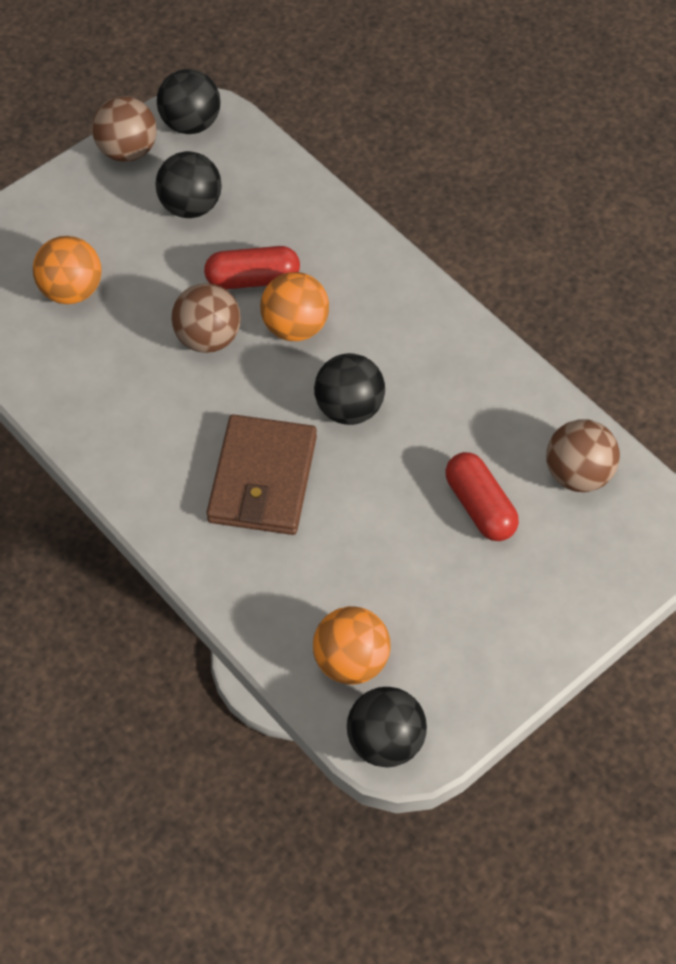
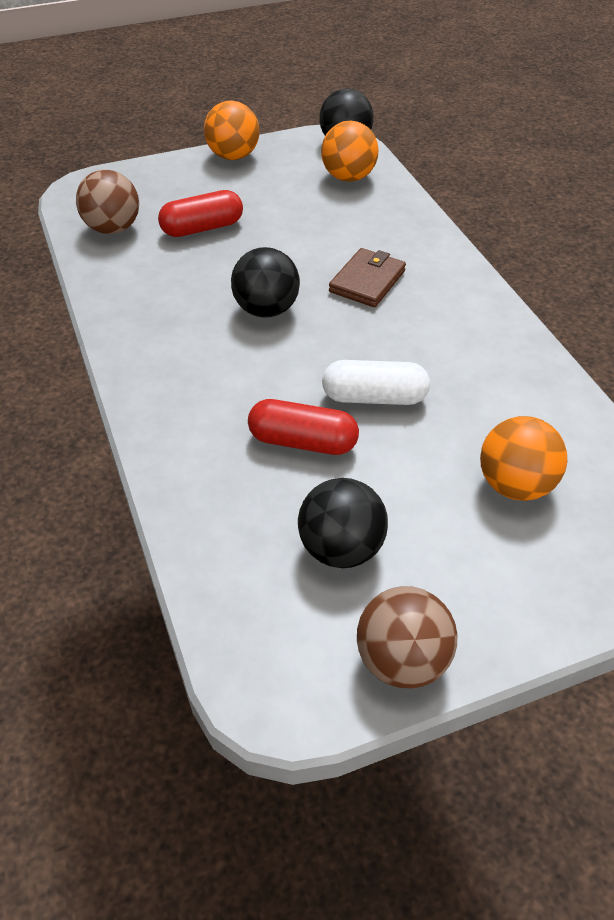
camera: 160 degrees left, 10 degrees down
black ball [157,69,220,134] -> none
brown ball [171,283,241,353] -> white capsule [322,360,430,405]
brown wallet [207,414,317,535] -> brown wallet [329,248,406,307], size x0.65
orange ball [260,272,329,341] -> orange ball moved to [204,100,260,160]
red capsule [445,452,519,541] -> red capsule turned 75 degrees clockwise [158,190,243,237]

